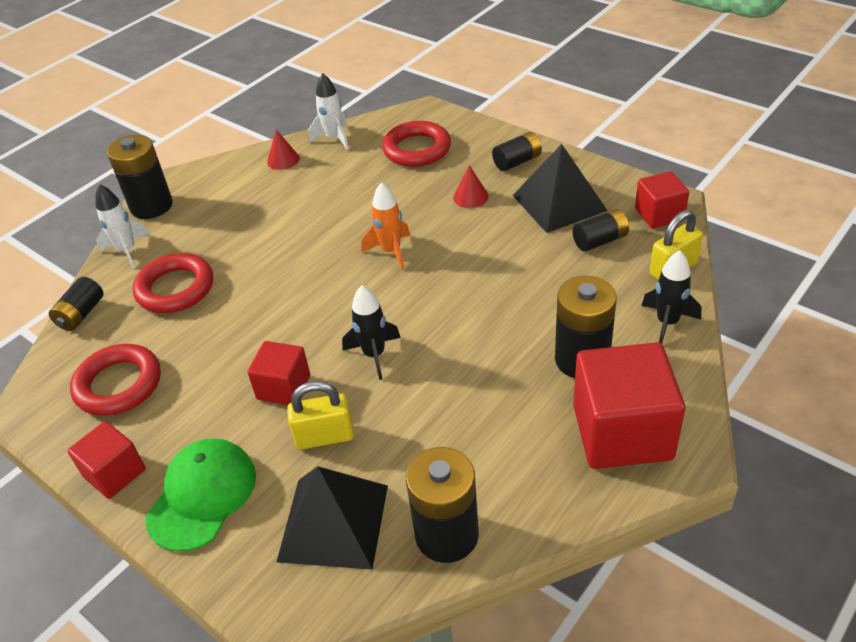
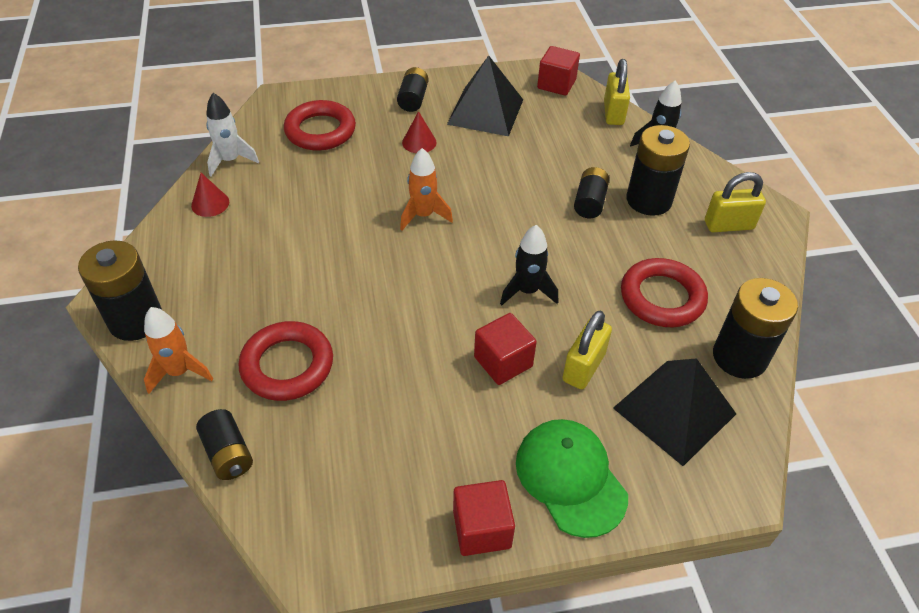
camera: 55 degrees left, 5 degrees up
red ring [70,344,161,416] -> red ring moved to [621,258,708,327]
white rocket [95,184,150,268] -> orange rocket [144,307,213,394]
black battery [572,209,629,252] -> black battery moved to [574,167,609,218]
red cube [573,342,686,469] -> yellow padlock [705,172,766,232]

